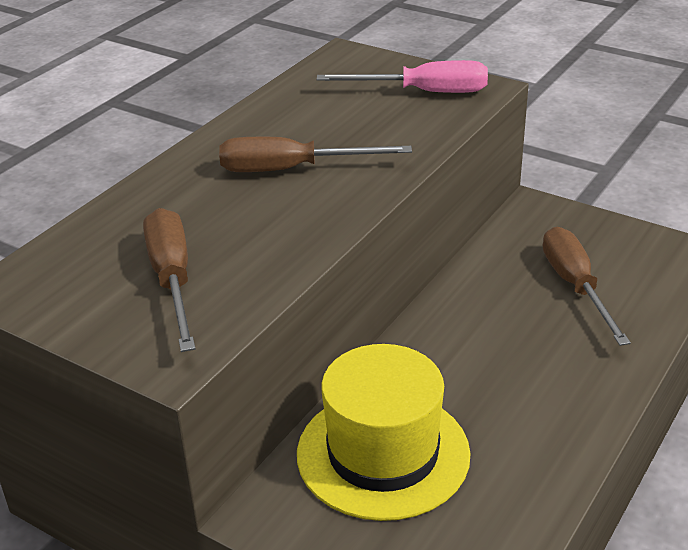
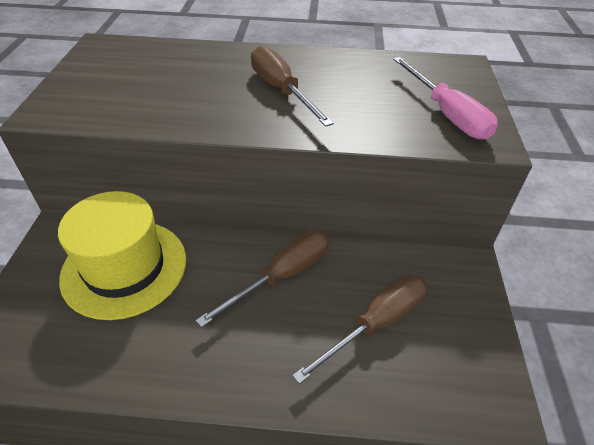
camera: 60 degrees right, 10 degrees up
brown screwdriver [143,208,195,352] -> brown screwdriver moved to [196,231,329,328]

